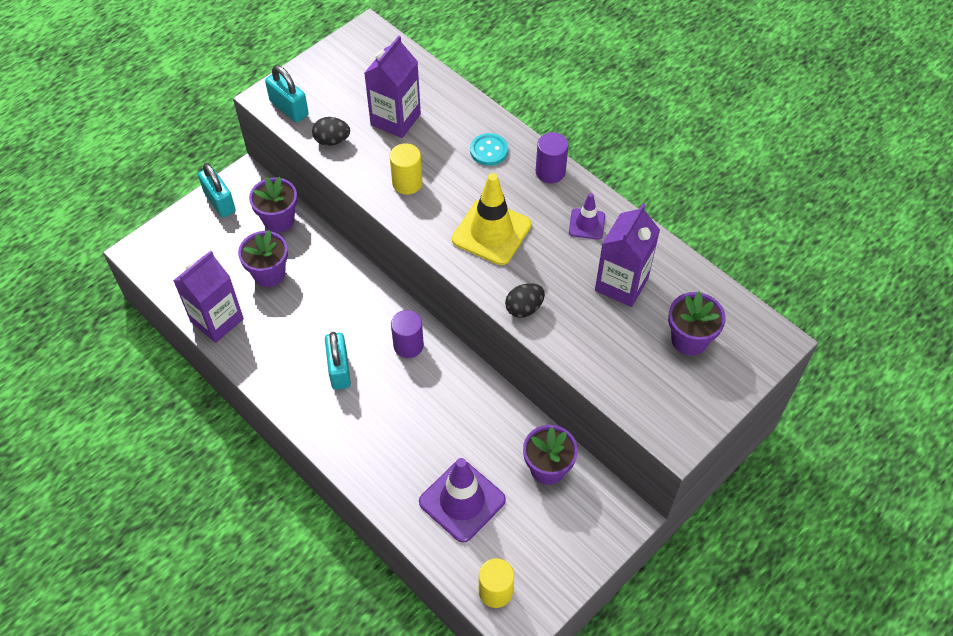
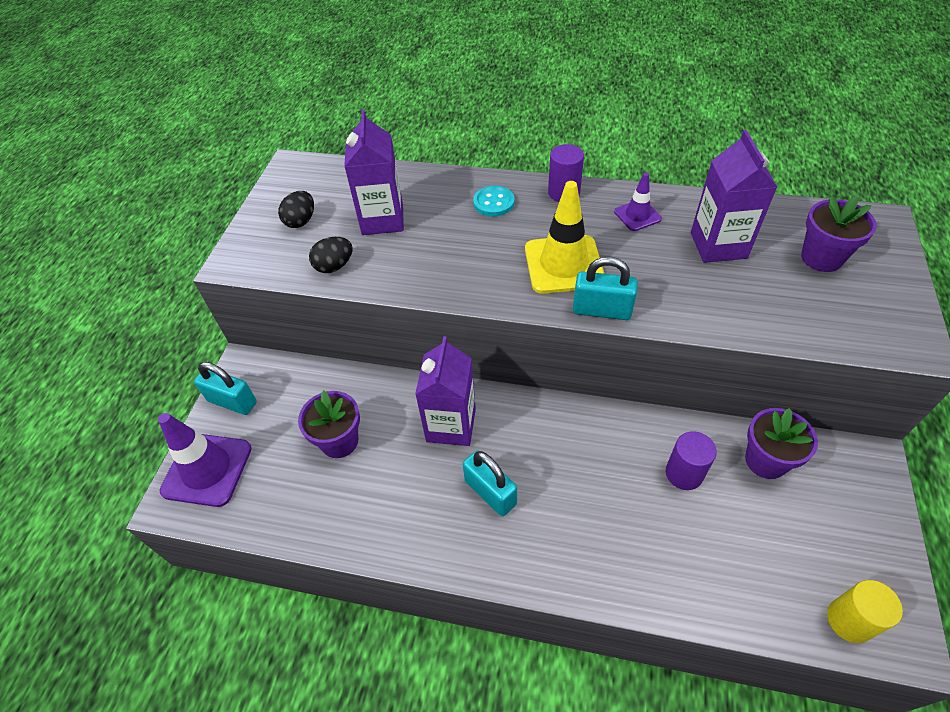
camera: 30 degrees left, 5 degrees down
purple carton [173,251,244,343] -> purple carton moved to [415,336,476,446]
purple flower pot [249,177,297,233] -> none
turquoise padlock [265,65,309,122] -> turquoise padlock moved to [573,257,638,320]
yellow cylinder [390,143,423,195] -> none
purple cylinder [391,310,424,358] -> purple cylinder moved to [666,431,717,490]
purple traffic cone [419,458,506,543] -> purple traffic cone moved to [158,413,252,507]
black egg [505,283,545,318] -> black egg moved to [278,191,314,228]

